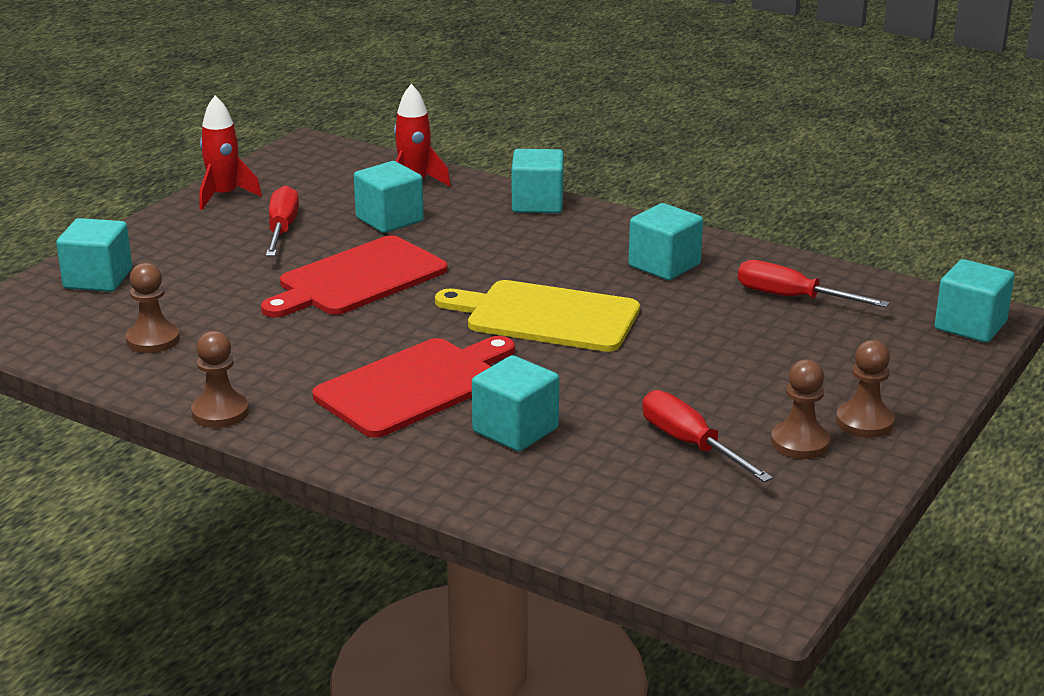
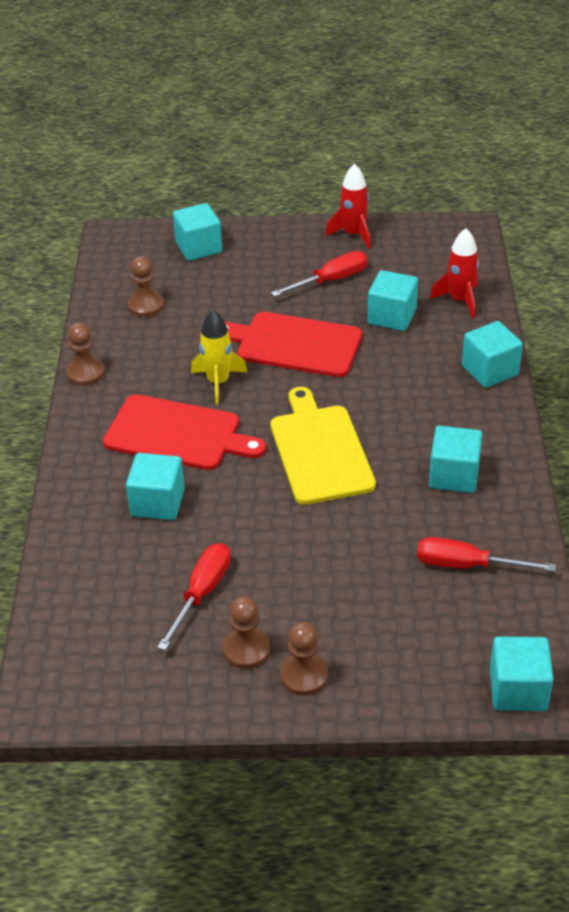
camera: 60 degrees right, 15 degrees up
red screwdriver [738,260,890,308] -> red screwdriver turned 75 degrees counterclockwise [417,537,556,572]
none -> yellow rocket [191,309,247,404]

